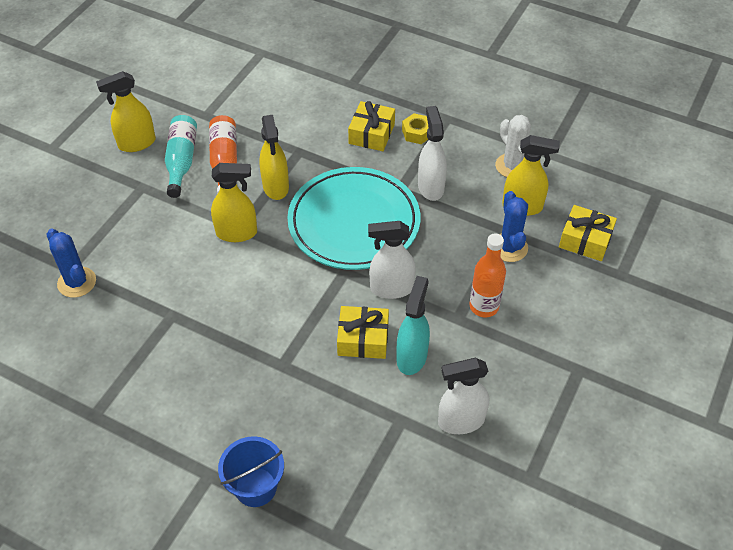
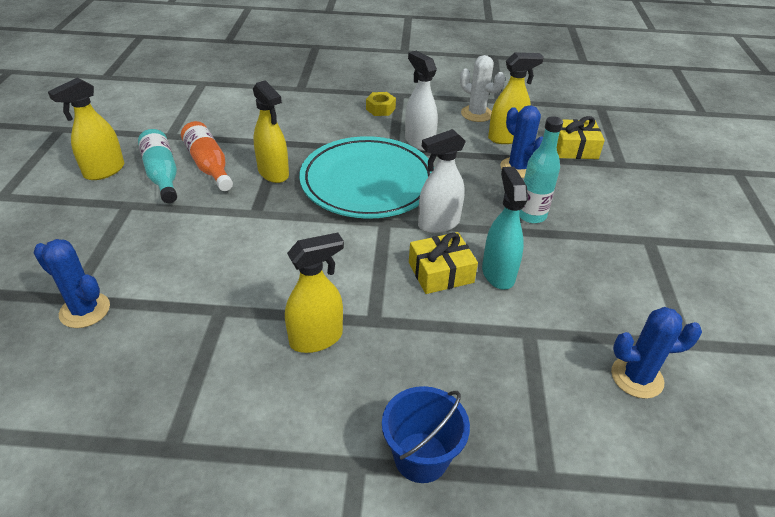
camera: 25 degrees left, 10 degrees down
yellow spray bottle [211,163,257,242] -> yellow spray bottle moved to [285,233,344,353]
yellow gift [348,101,395,151] -> none
white spray bottle [438,358,489,434] -> none
orange bottle [470,233,506,318] -> turquoise bottle [519,116,563,223]
none -> blue cactus [611,307,702,399]

